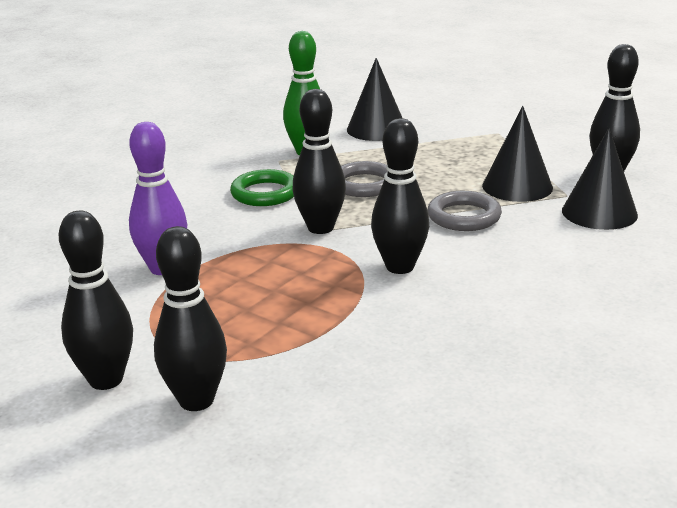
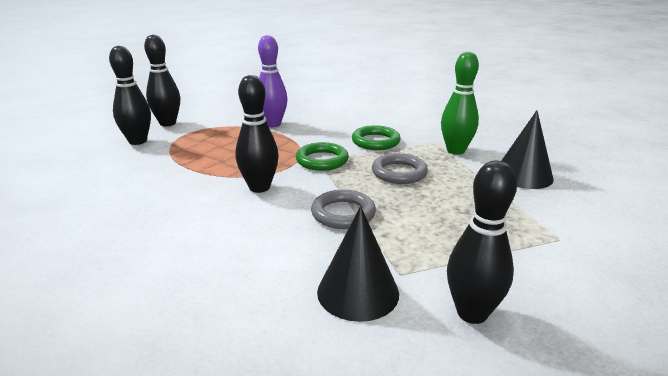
camera: 85 degrees right, 0 degrees up
black bowling pin [292,89,346,234] -> green ring [296,142,349,171]
black cone [482,106,553,202] -> none

